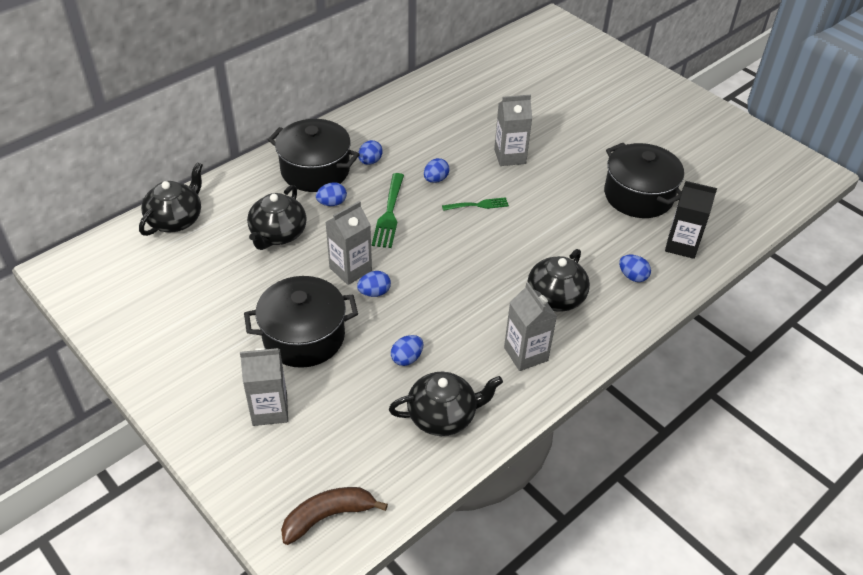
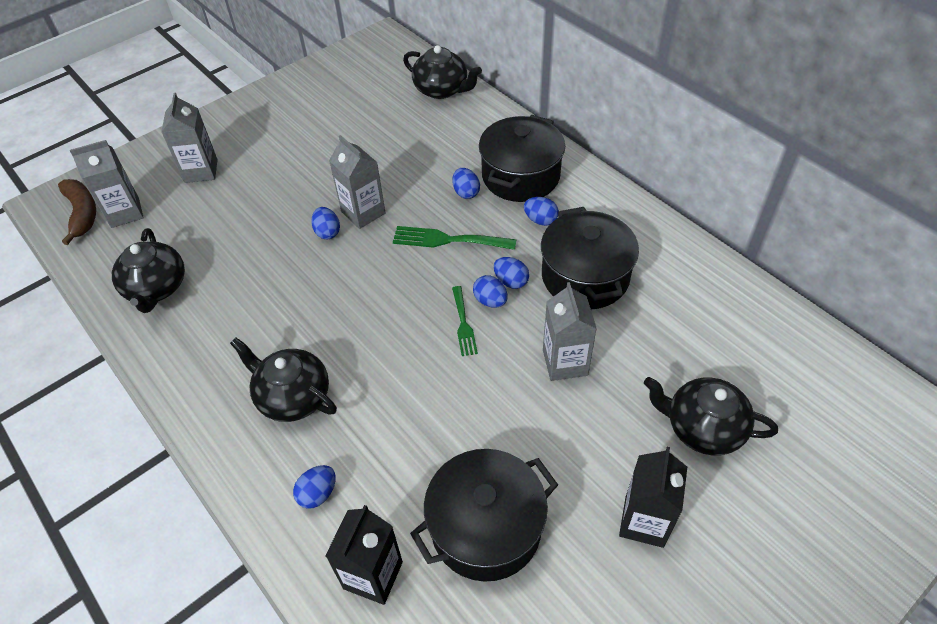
camera: 95 degrees right, 5 degrees up
black pot [244,276,358,368] -> black pot moved to [541,207,639,309]
black teapot [247,185,307,250] -> black teapot moved to [644,377,778,455]
blue egg [391,335,424,366] -> blue egg moved to [473,275,508,308]
grey carton [504,282,557,371] -> grey carton moved to [70,140,144,228]
none -> black carton [619,447,687,548]

